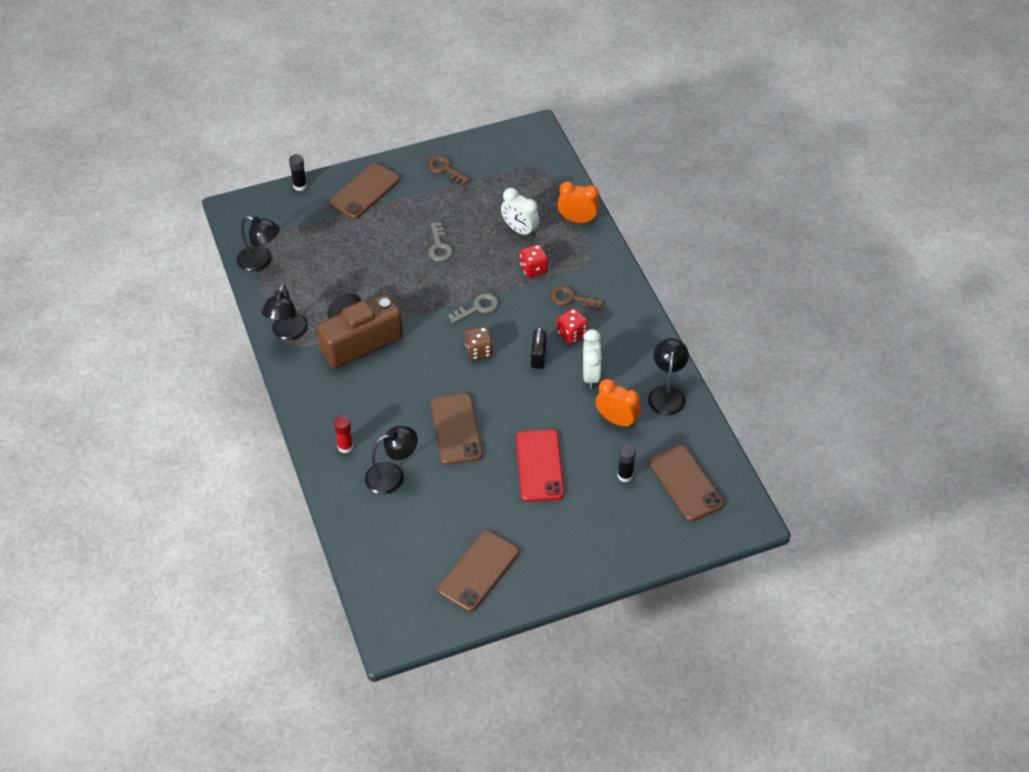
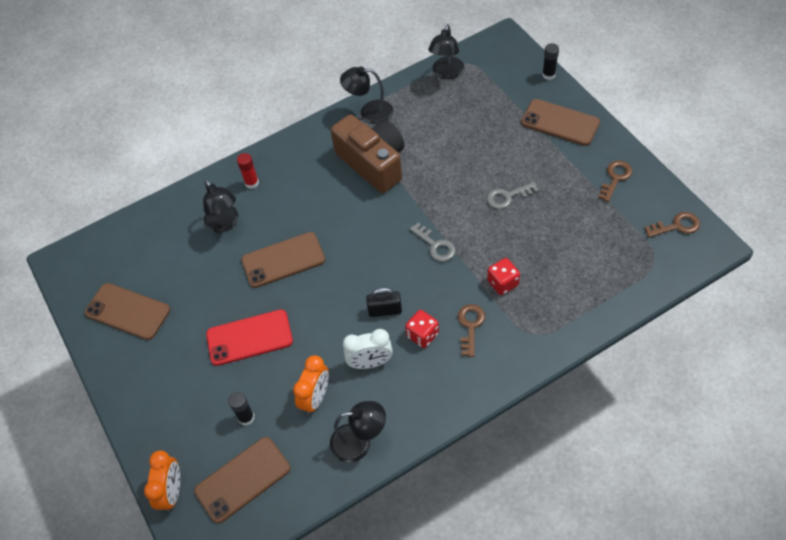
camera: 85 degrees right, 5 degrees up
brown dice [465,327,493,360] -> none
white clock [501,188,540,238] -> none
orange clock [557,181,599,223] -> orange clock moved to [144,450,180,512]
none -> brown key [645,212,700,237]

